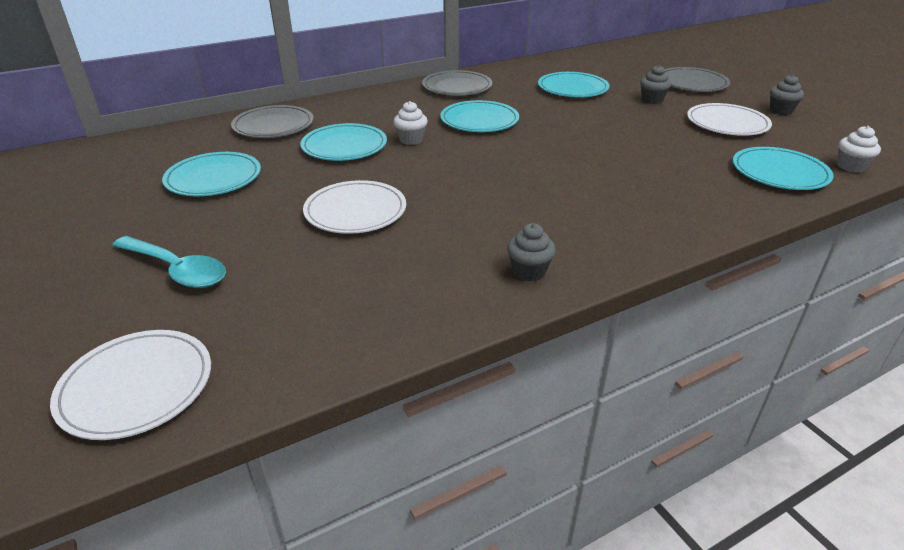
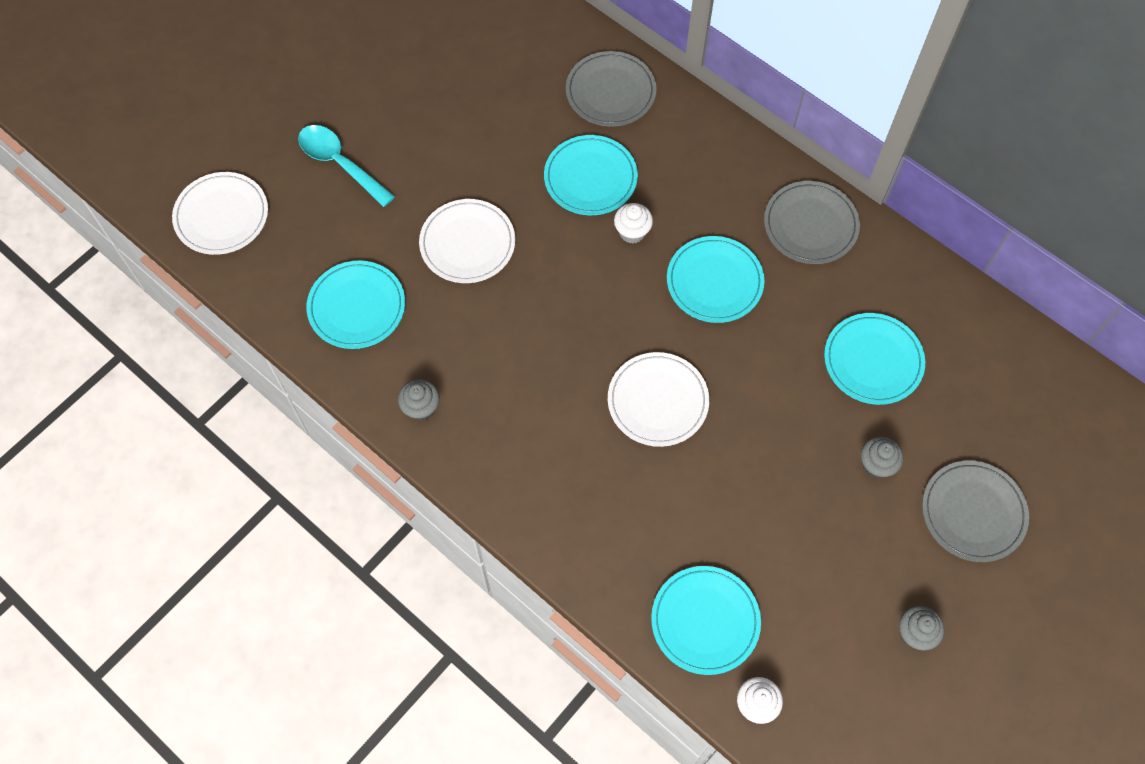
camera: 70 degrees right, 30 degrees up
turquoise spoon [112,236,226,288] -> turquoise spoon turned 120 degrees clockwise [298,125,395,207]
turquoise plate [162,152,261,196] -> turquoise plate moved to [306,261,405,349]
white plate [687,103,772,136] -> white plate moved to [608,352,709,447]

